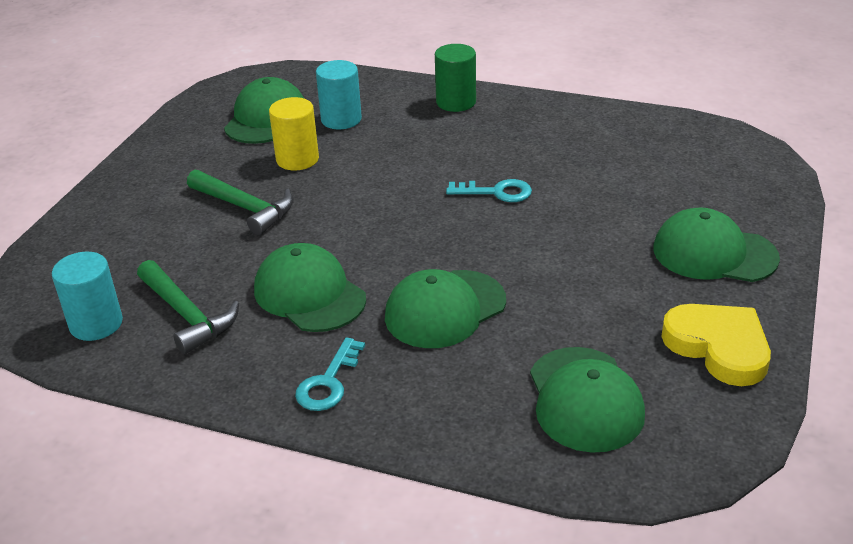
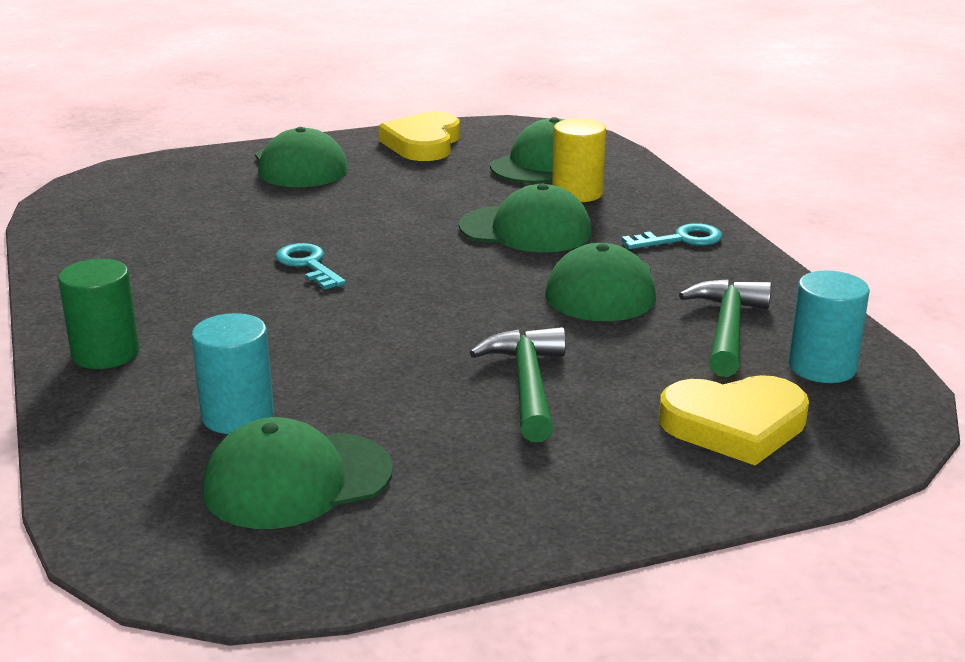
camera: 130 degrees left, 10 degrees down
yellow cylinder [269,97,319,170] -> yellow cylinder moved to [552,118,606,202]
none -> yellow heart [659,375,809,465]

